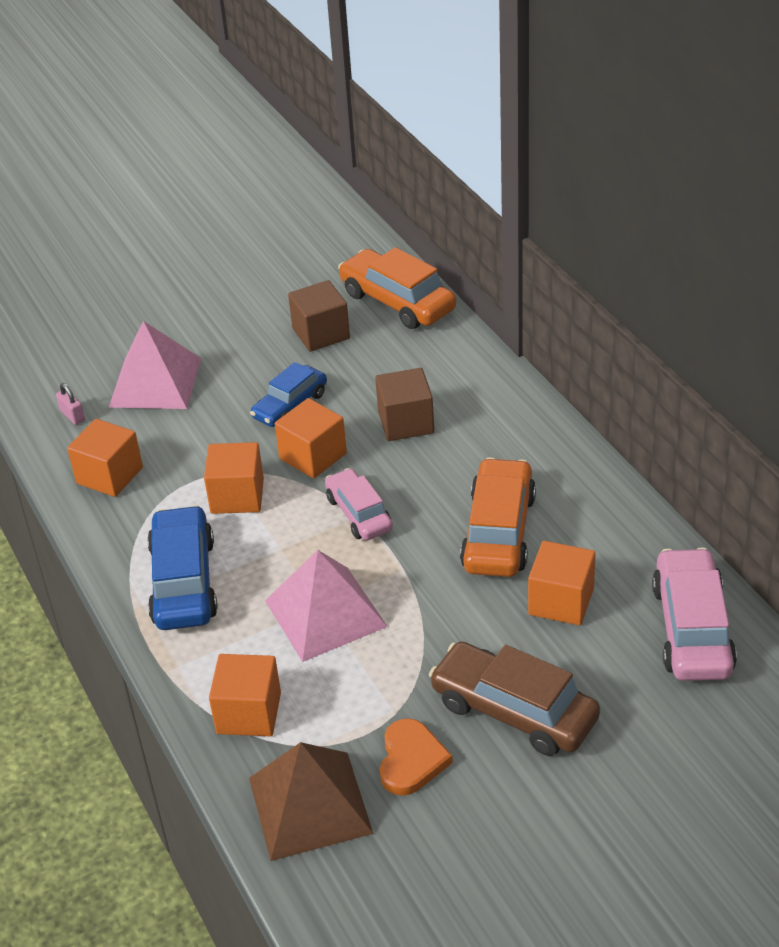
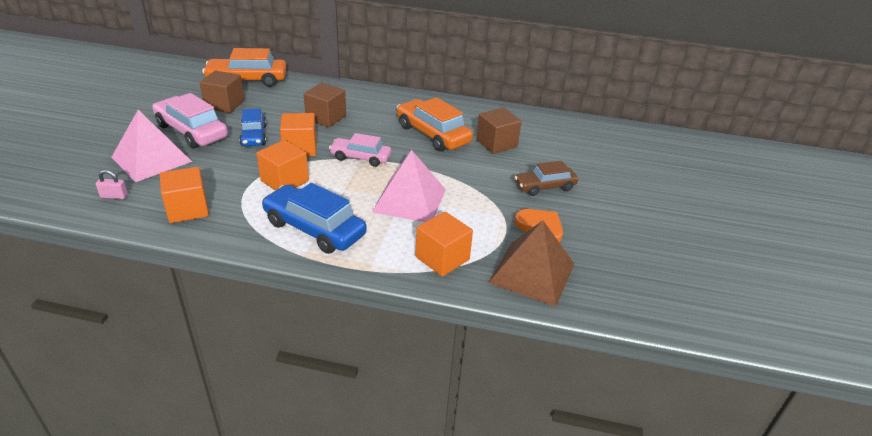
camera: 55 degrees left, 5 degrees down
brown car [429,641,600,756] -> brown car [515,161,578,196], size x0.64
orange cube [528,541,596,625] -> brown cube [476,108,522,154]
pink car [652,547,737,681] -> pink car moved to [152,93,228,148]

